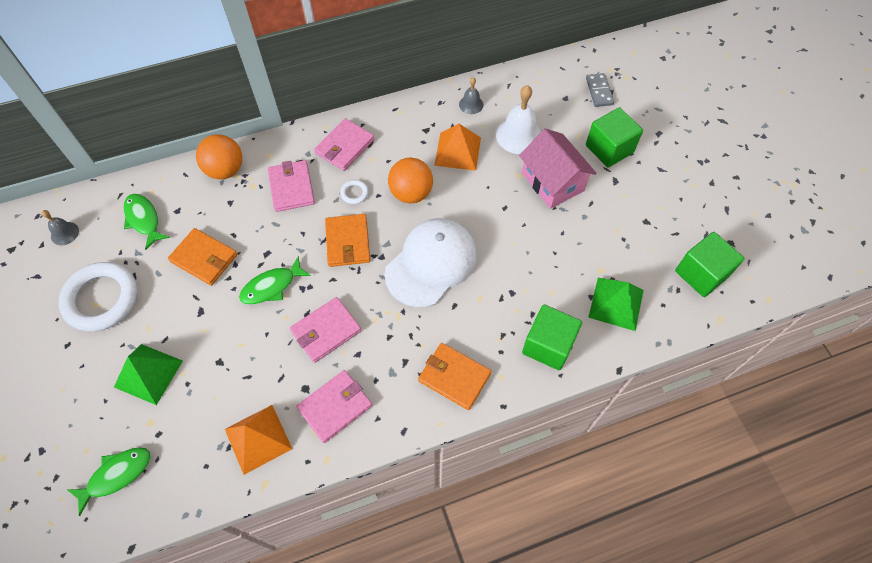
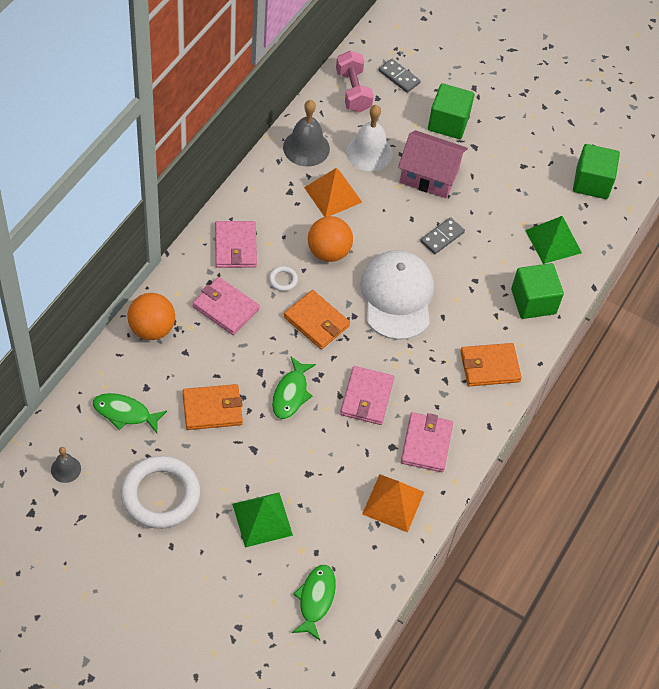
camera: 45 degrees left, 5 degrees down
grey bell [459,77,483,114] -> grey bell [283,100,330,167], size x1.82
none -> pink dumbbell [336,51,374,113]
none -> grey domino [420,217,465,254]

